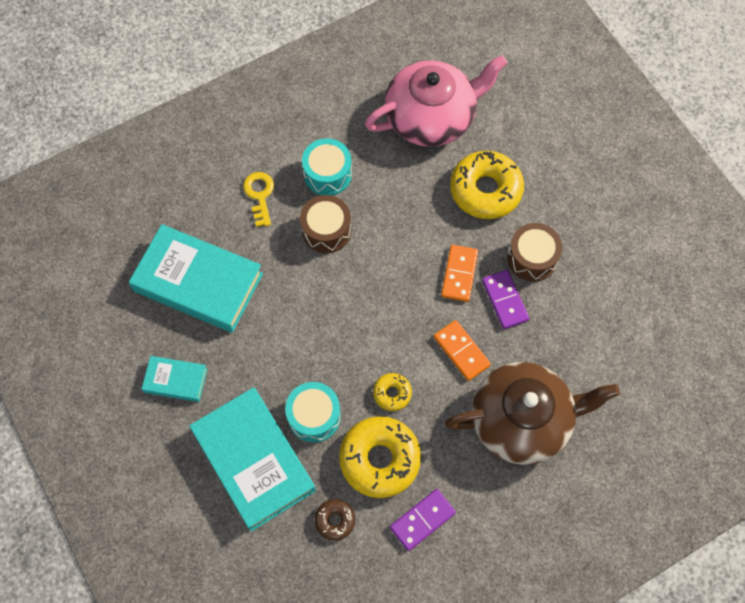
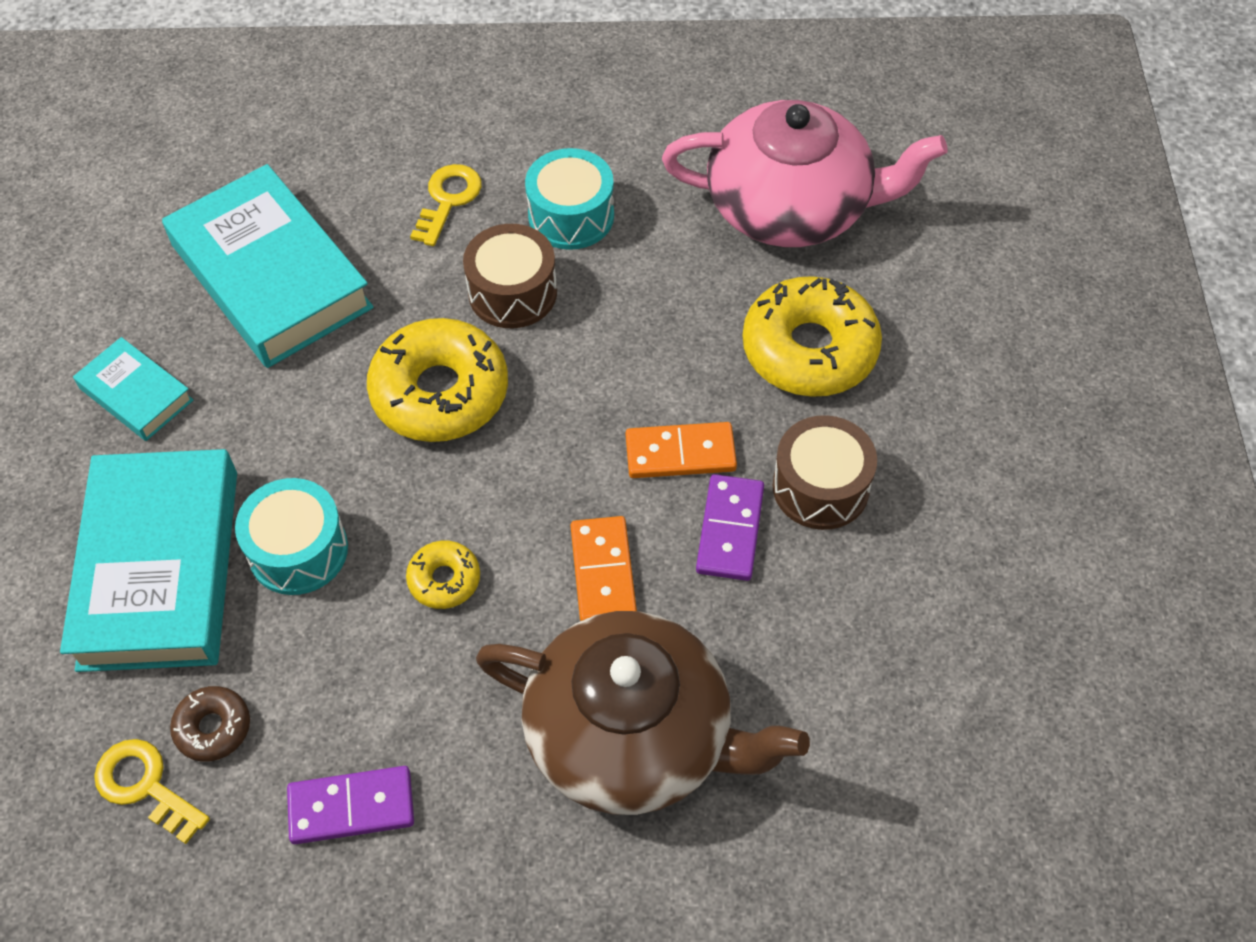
camera: 30 degrees right, 10 degrees down
yellow donut [339,416,421,498] -> yellow donut moved to [367,318,508,442]
orange domino [441,245,478,302] -> orange domino turned 45 degrees clockwise [626,422,737,478]
none -> yellow key [94,739,210,844]

